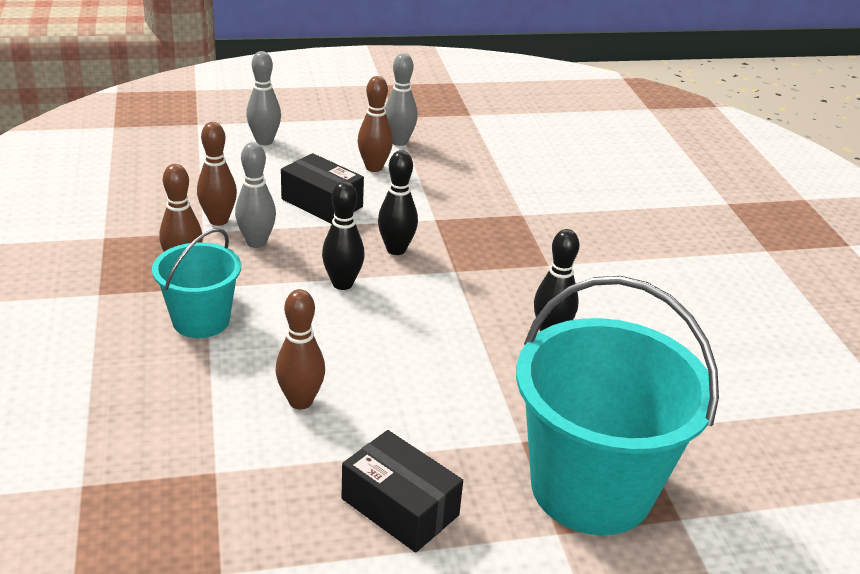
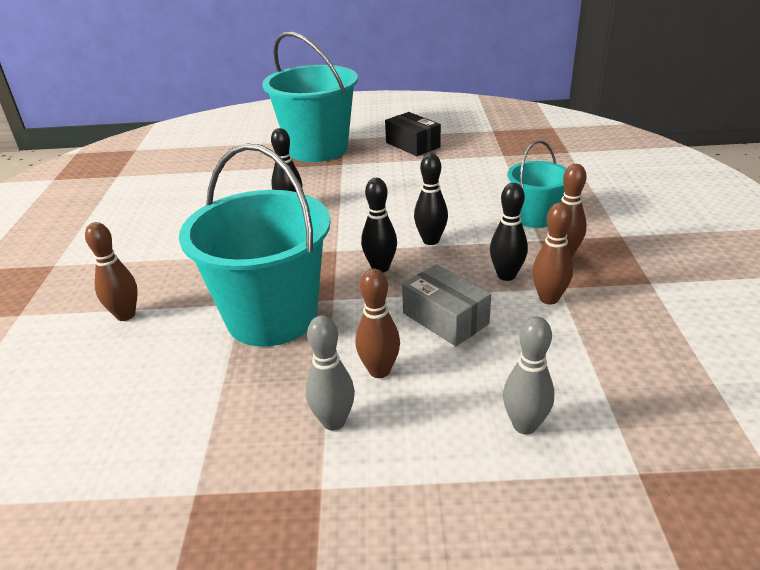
camera: 165 degrees left, 0 degrees up
grey bowling pin [235,142,276,248] -> black bowling pin [490,183,528,281]
brown bowling pin [275,289,325,410] -> brown bowling pin moved to [85,222,138,321]
black box [281,153,364,224] -> grey box [402,264,491,346]
none -> turquoise bucket [179,143,331,347]

